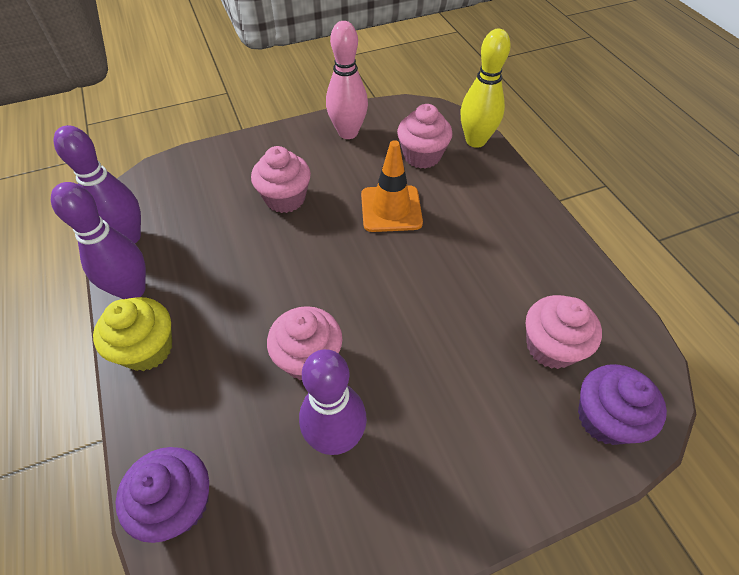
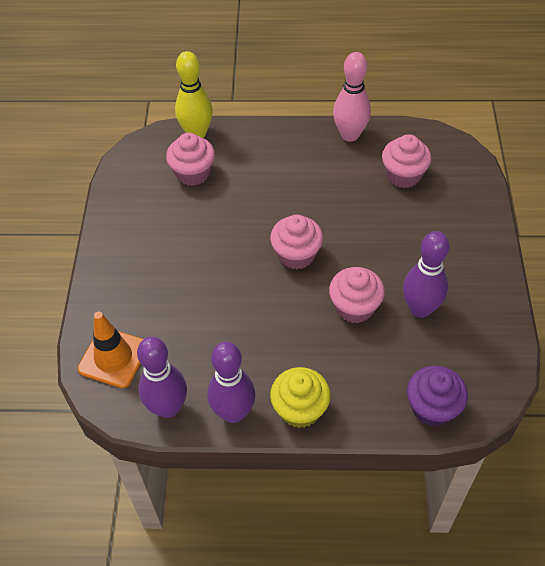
camera: 65 degrees left, 0 degrees up
pink cupcake [251,146,311,213] -> pink cupcake moved to [270,214,323,269]
pink bowling pin [326,21,368,139] -> pink bowling pin moved to [333,52,371,142]
orange traffic cone [361,140,423,232] -> orange traffic cone moved to [78,312,143,388]
purple cupcake [578,364,667,445] -> none

